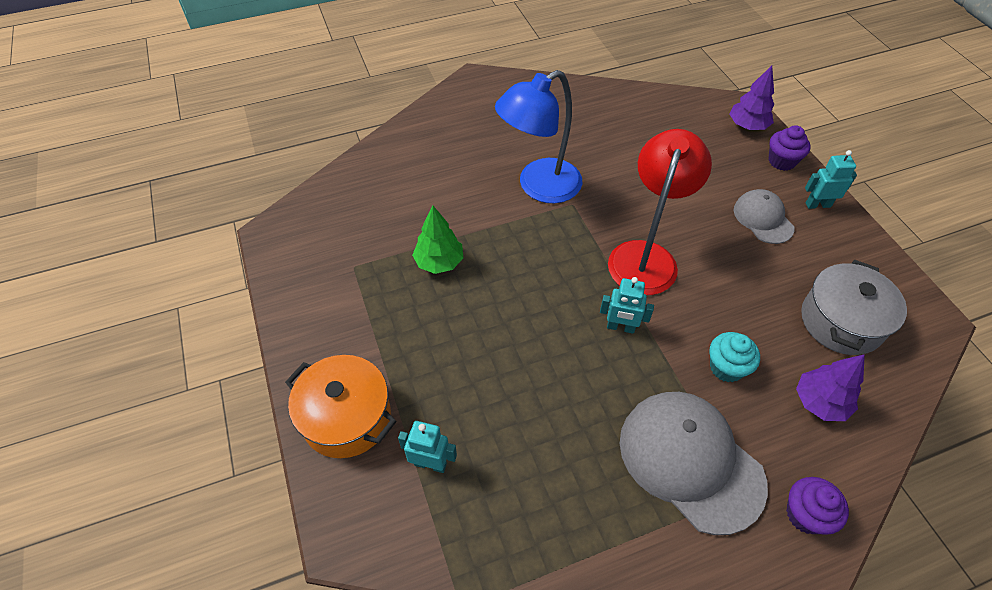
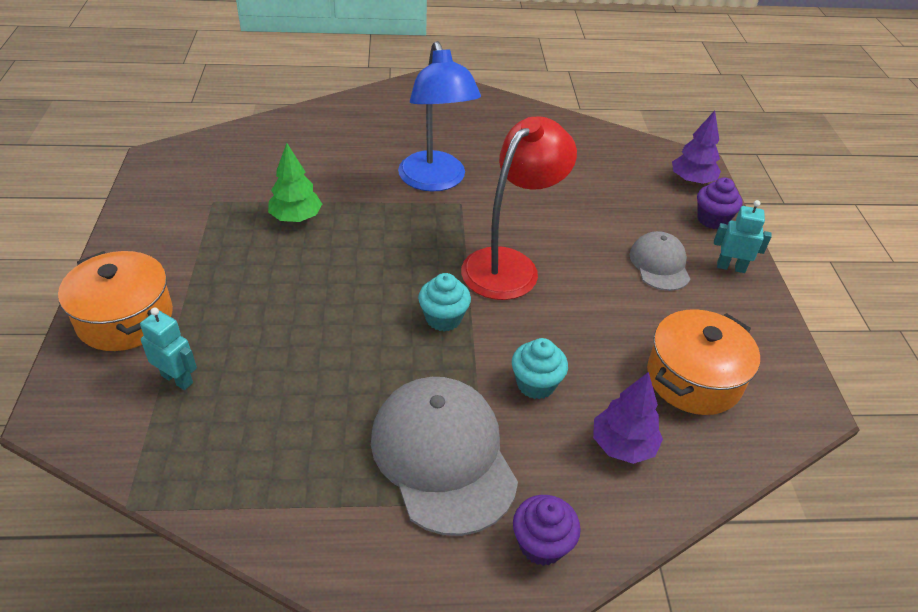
camera: 15 degrees right, 10 degrees down
blue lamp [495,70,582,203] -> blue lamp turned 90 degrees counterclockwise [398,41,481,192]
turquoise robot [600,277,654,334] -> turquoise cupcake [418,273,471,332]
grey pot [801,260,907,355] -> orange pot [647,309,760,415]

